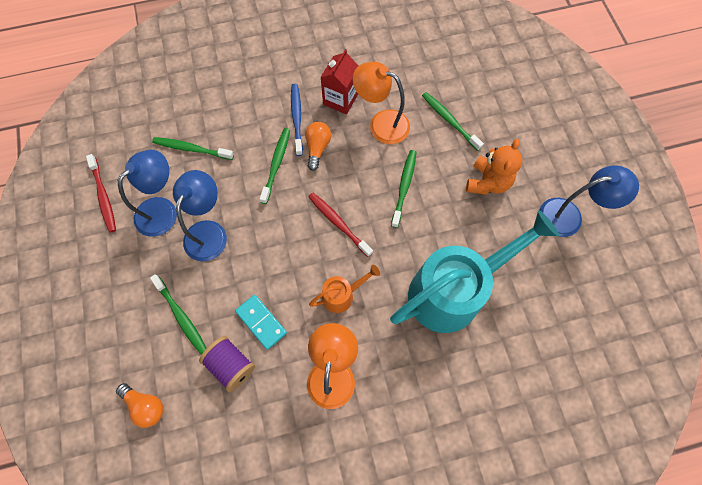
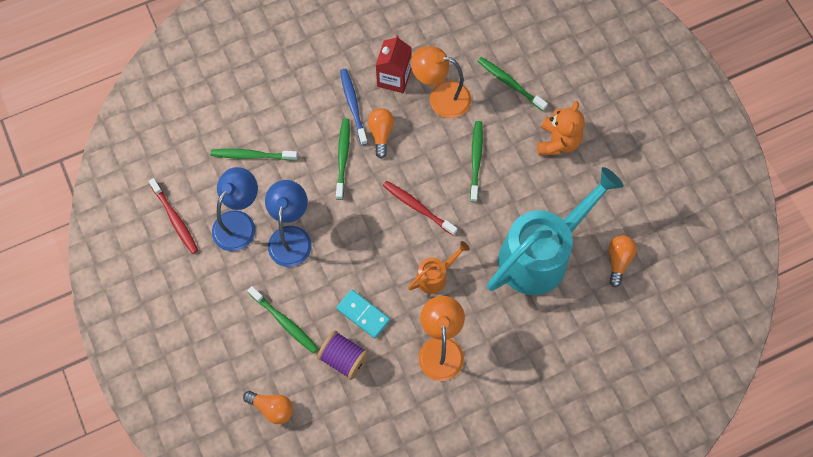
camera: 10 degrees left, 0 degrees up
blue lamp [539,165,639,237] -> none
none -> orange light bulb [609,235,637,287]

